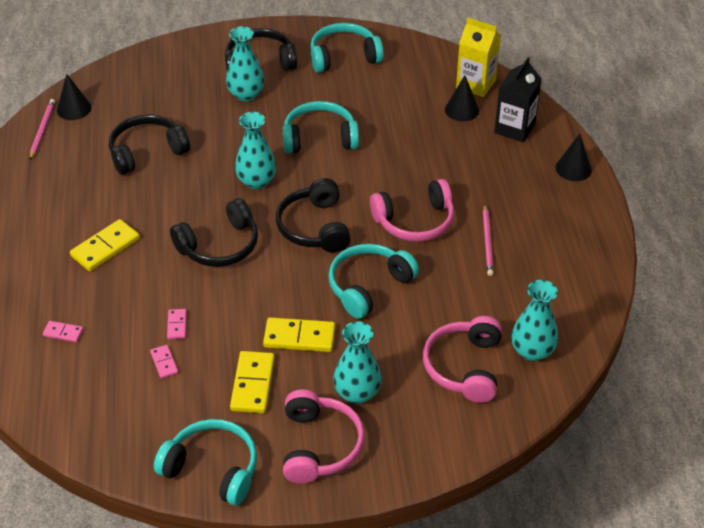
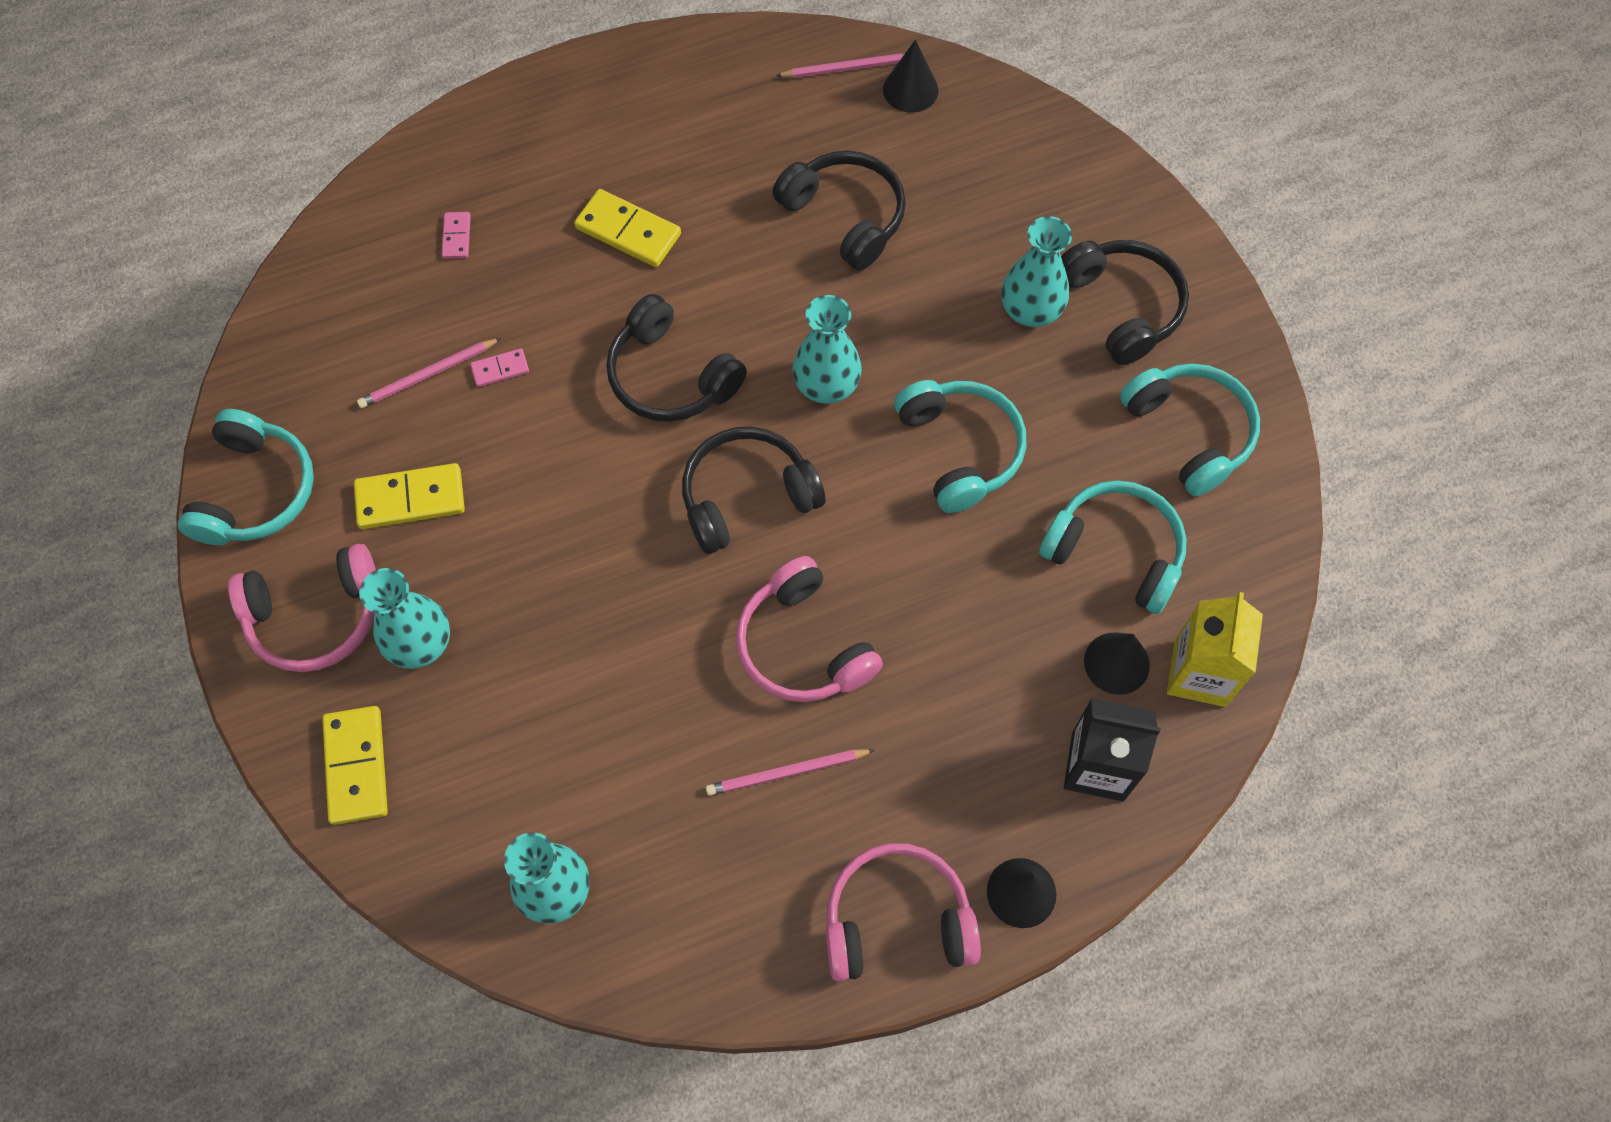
camera: 75 degrees right, 20 degrees up
pink domino [150,345,178,379] -> pink pencil [357,338,501,408]
yellow domino [263,317,335,352] -> yellow domino moved to [322,706,388,825]
turquoise headphones [328,244,419,319] -> turquoise headphones moved to [1039,480,1187,614]
pink headphones [423,316,502,403] -> pink headphones moved to [826,843,981,981]

